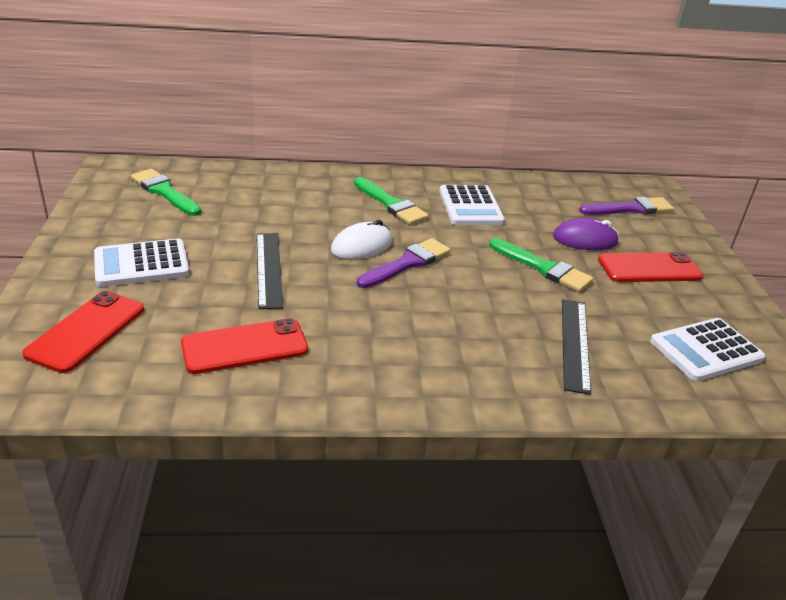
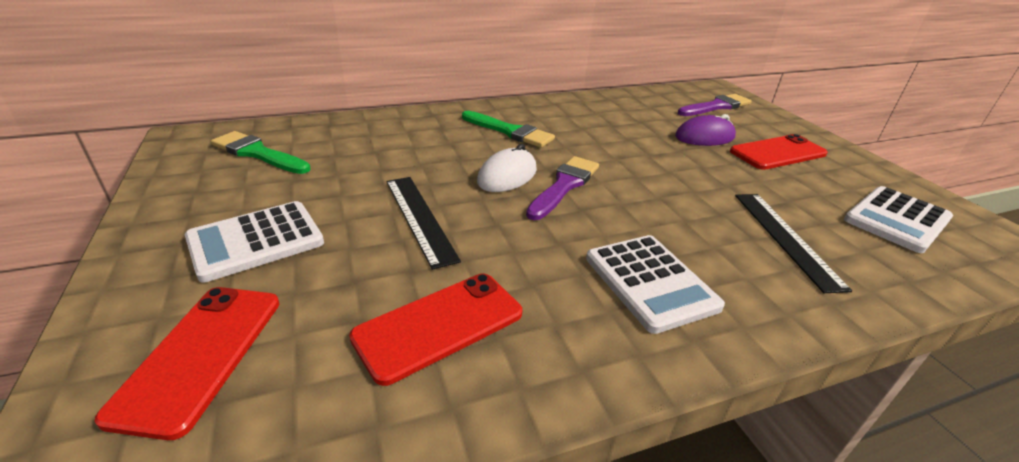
camera: 15 degrees left, 0 degrees up
white calculator [439,185,505,225] -> white calculator moved to [586,235,725,334]
green brush [489,238,593,292] -> none

